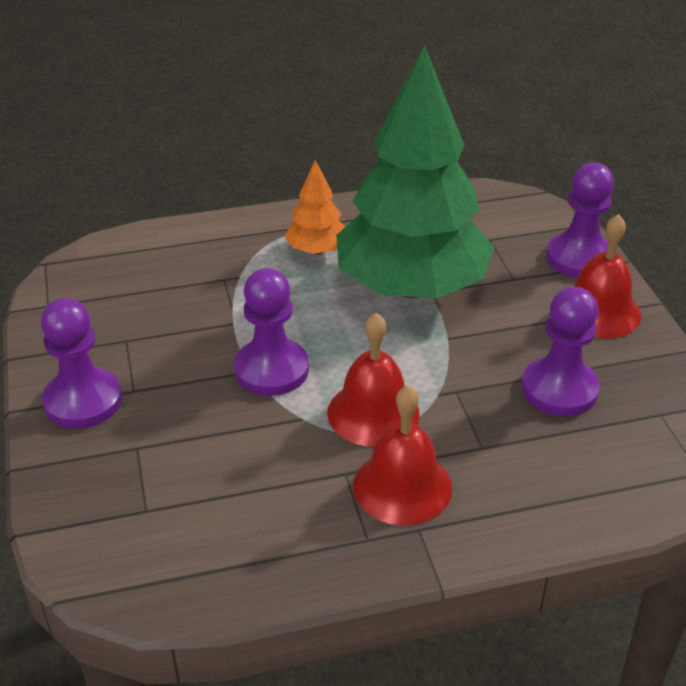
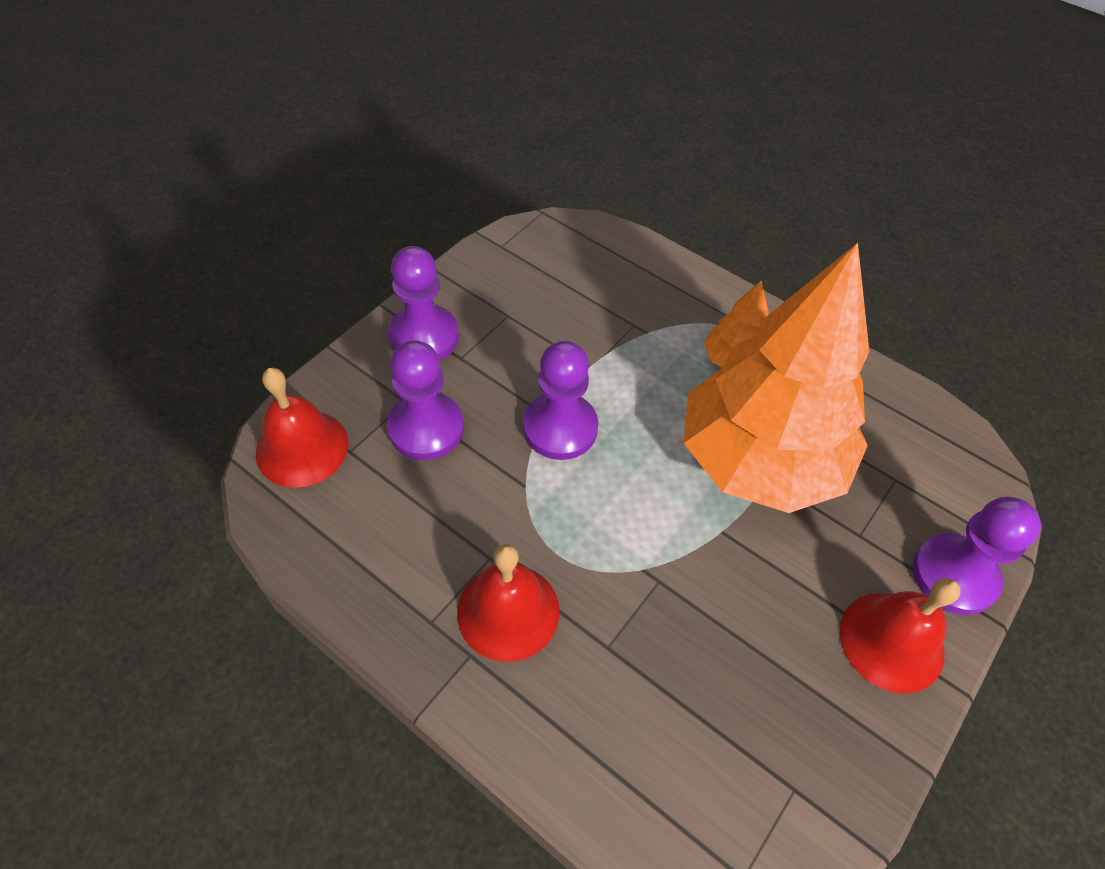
camera: 50 degrees right, 15 degrees up
red bell [327,313,420,447] -> red bell moved to [256,368,348,488]
green tree [336,45,494,299] -> orange tree [684,243,869,513]
purple pawn [521,287,600,416] -> purple pawn moved to [387,340,464,460]

